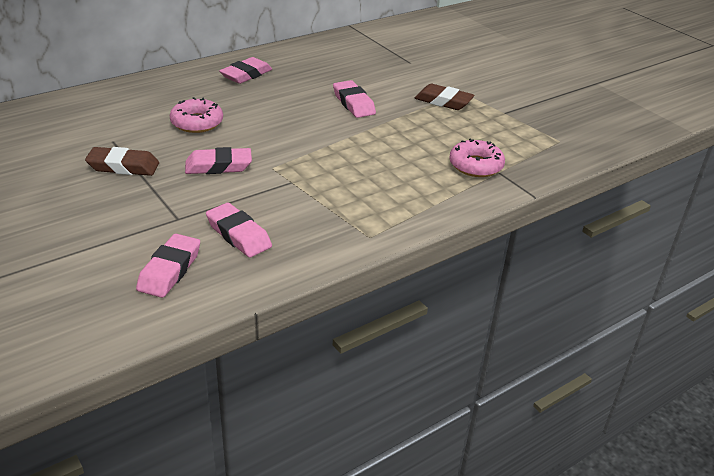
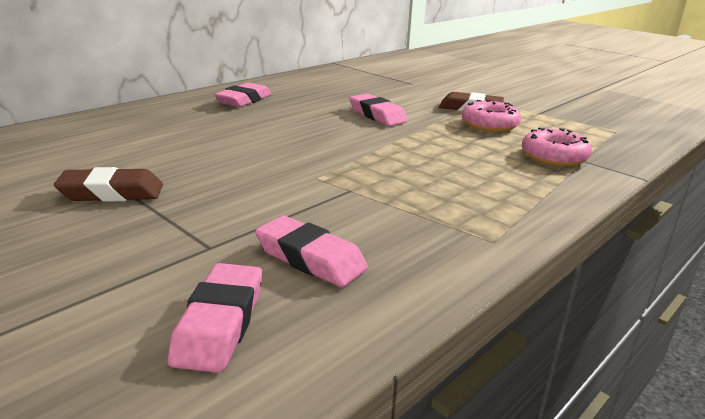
camera: 10 degrees left, 10 degrees down
pink donut [170,97,223,133] -> pink donut moved to [462,99,521,132]
pink eraser [185,147,252,174] -> none

